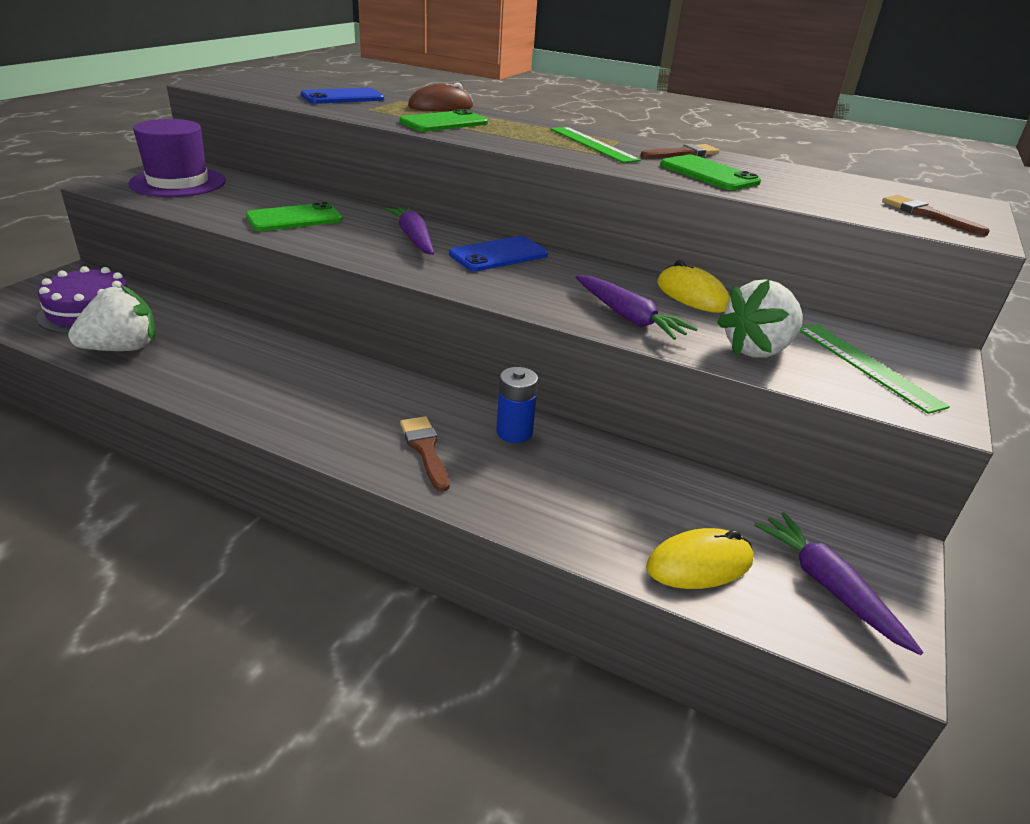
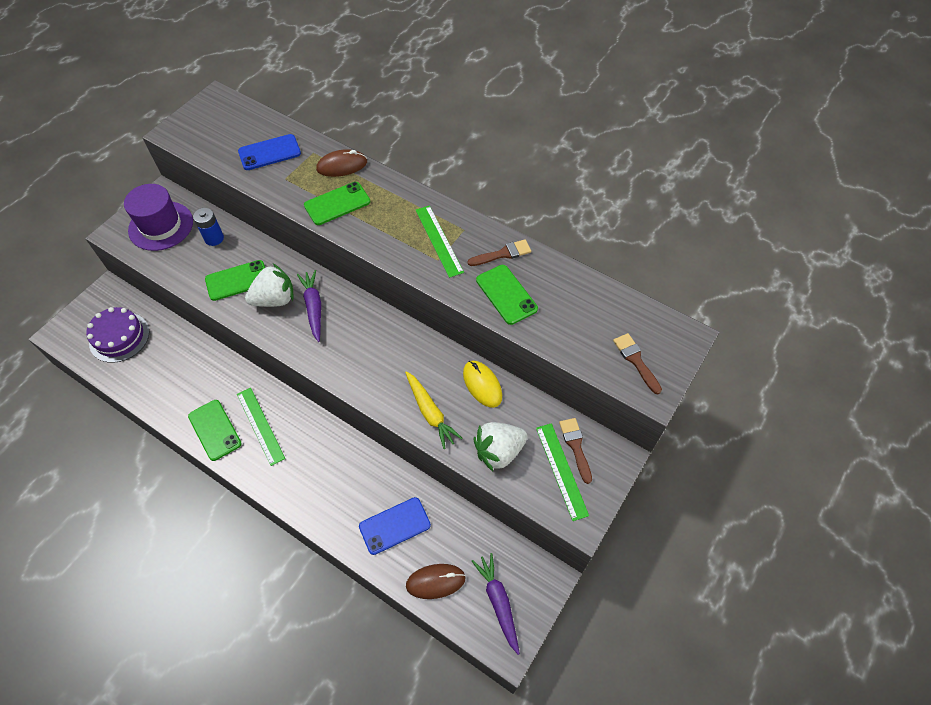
camera: 10 degrees right, 25 degrees up
white strawberry [68,285,156,351] -> white strawberry moved to [245,264,294,307]
brown brush [400,416,450,492] -> brown brush moved to [559,418,592,484]
blue phone [449,236,548,271] -> blue phone moved to [359,497,431,555]
blue battery [496,367,538,443] -> blue battery moved to [193,208,224,246]
purple carrot [575,275,698,340] -> yellow carrot [405,371,463,449]
yellow mouse [646,528,754,589] -> brown mouse [406,564,466,599]
none -> green phone [188,400,242,461]
none -> green ruler [237,388,285,466]

